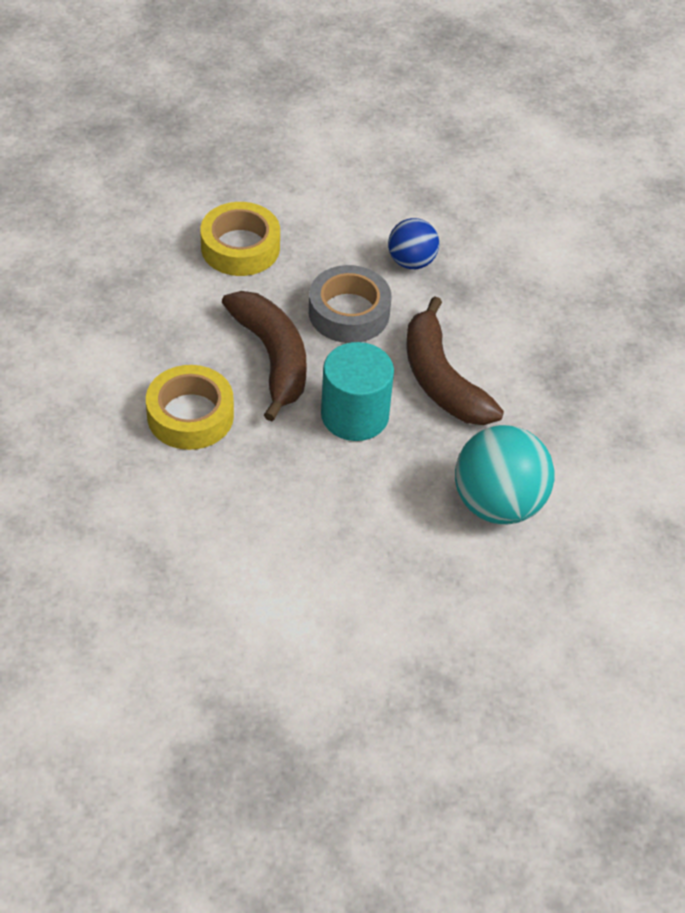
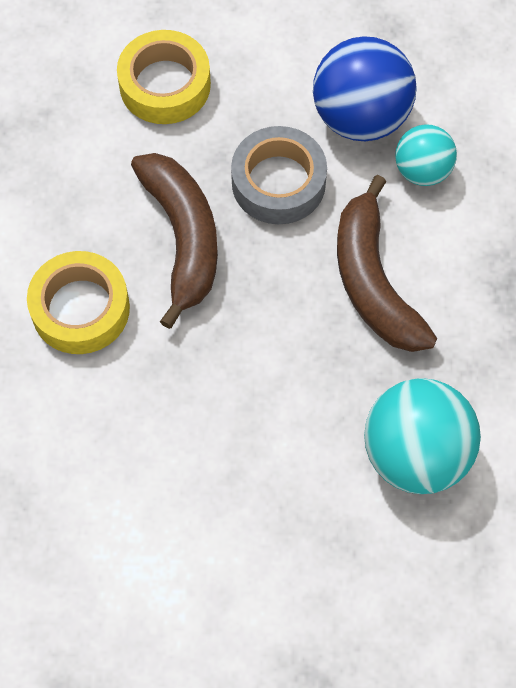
camera: 10 degrees right, 15 degrees up
turquoise cylinder [321,342,394,441] -> none
blue ball [388,218,439,269] -> blue ball [313,36,417,141], size x1.70
none -> turquoise ball [395,124,457,186]

